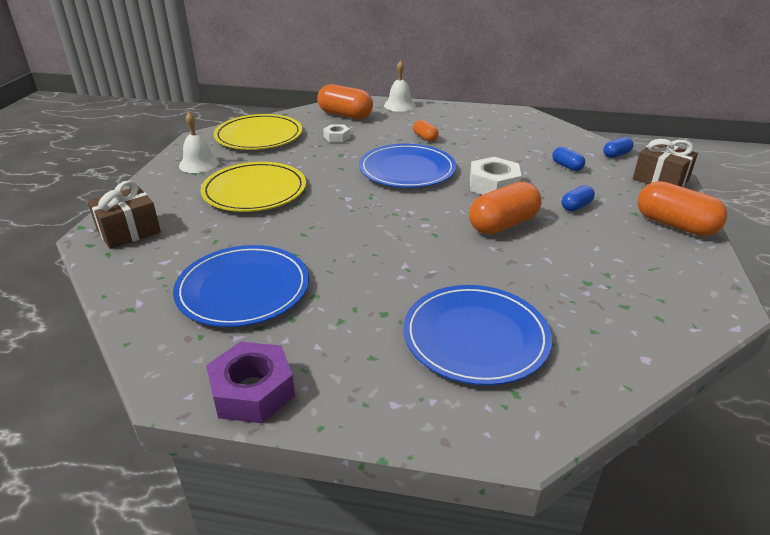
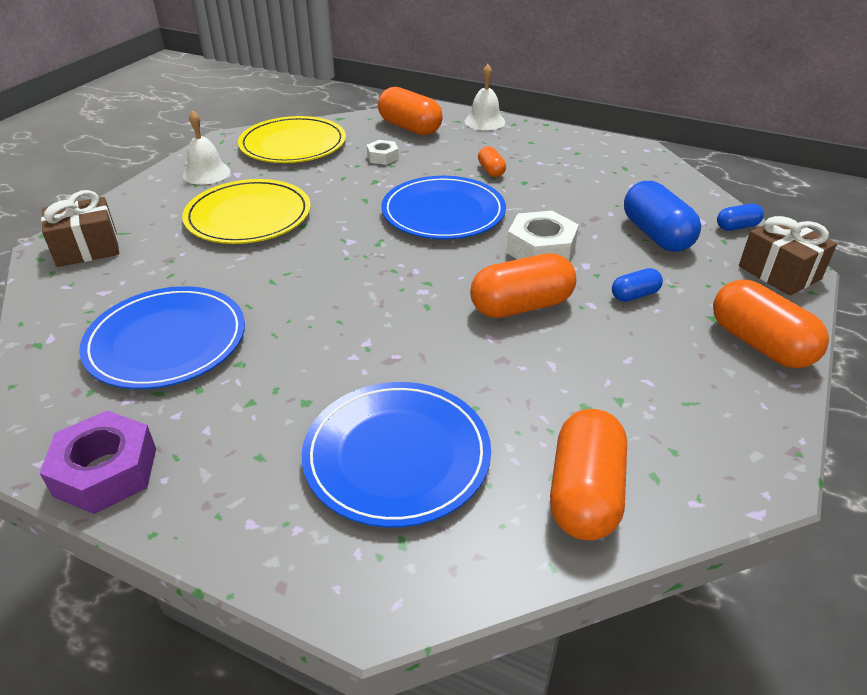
camera: 15 degrees right, 5 degrees up
blue capsule [552,147,585,171] -> blue capsule [624,181,701,252], size x1.94
none -> orange capsule [550,409,627,541]

